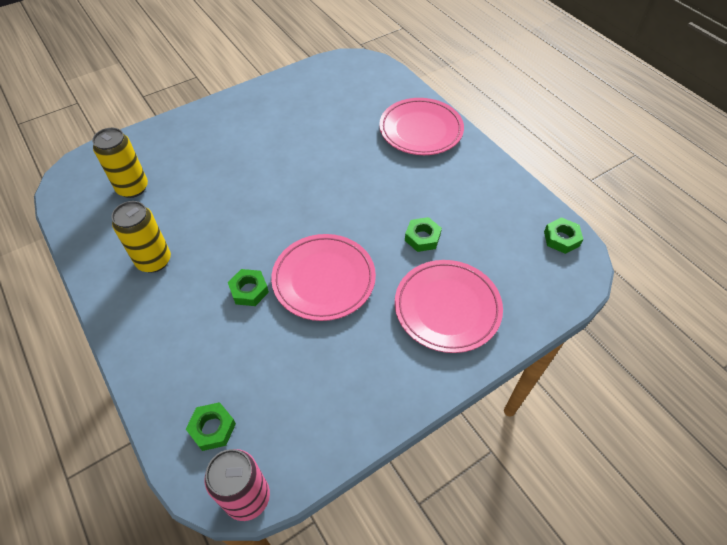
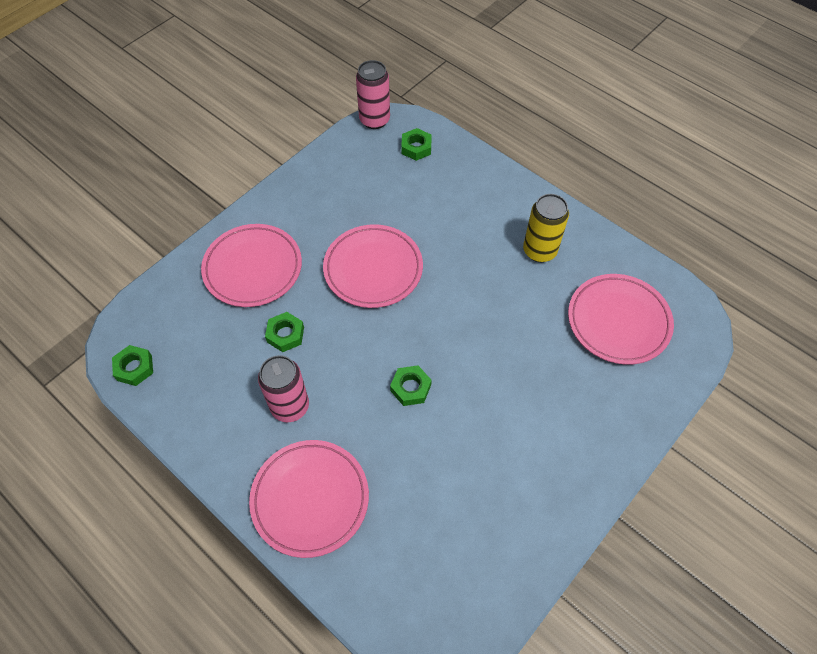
camera: 165 degrees right, 5 degrees up
yellow can [92,128,148,198] -> pink plate [568,274,674,365]
green nut [228,269,269,306] -> green nut moved to [390,365,432,406]
none -> pink can [258,355,309,422]

